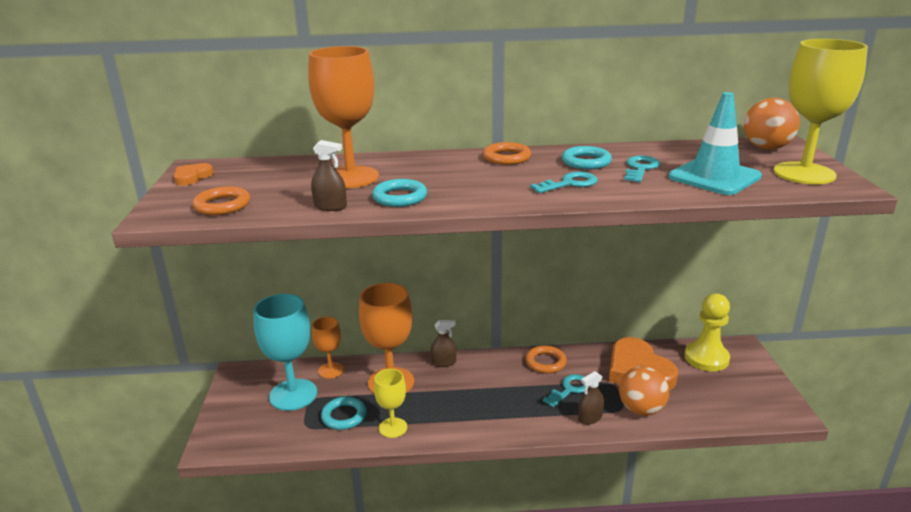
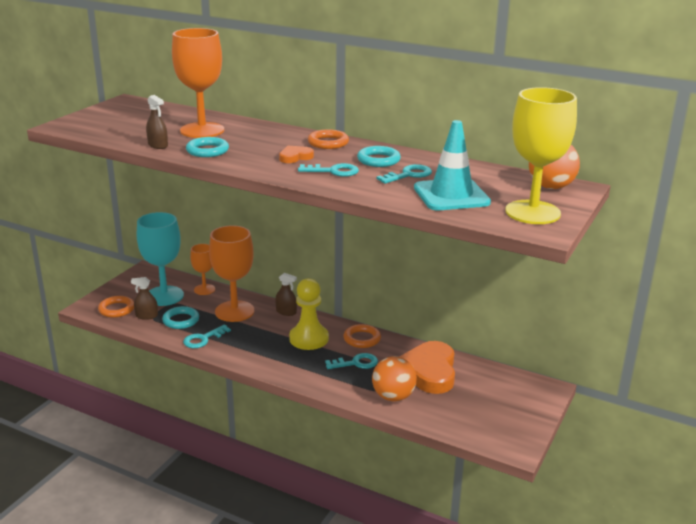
camera: 30 degrees right, 0 degrees up
orange heart [174,163,214,186] -> orange heart moved to [279,146,314,163]
orange ring [193,186,250,215] -> orange ring moved to [98,296,134,318]
yellow goblet [374,369,407,438] -> turquoise key [183,325,231,348]
brown spray bottle [578,371,604,425] -> brown spray bottle moved to [131,277,158,320]
yellow pawn [684,293,730,371] -> yellow pawn moved to [289,278,329,350]

